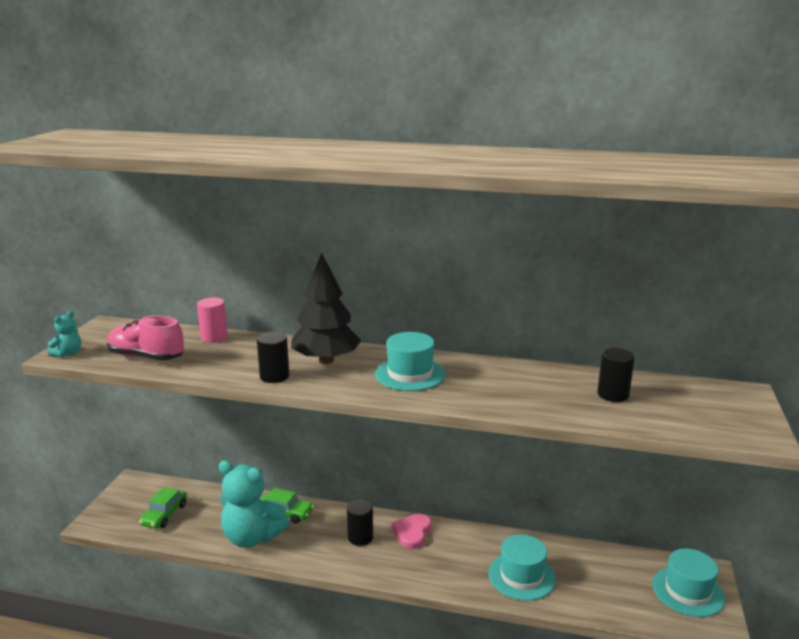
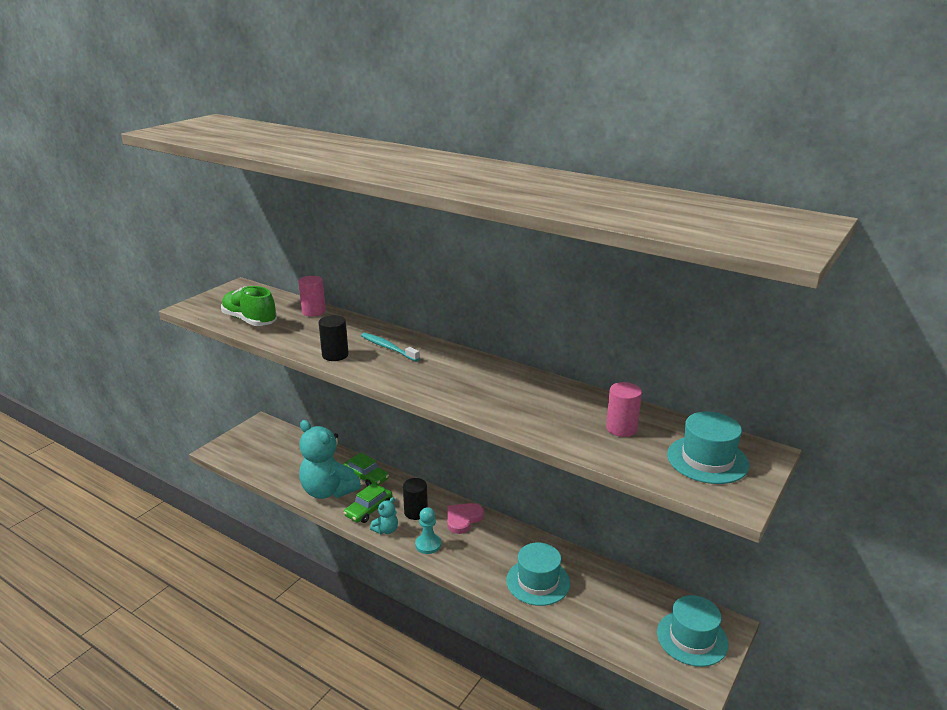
camera: 20 degrees right, 5 degrees up
turquoise teddy bear [48,311,81,357] -> turquoise teddy bear moved to [370,497,398,534]
pink shoe [107,316,184,361] -> green shoe [221,286,277,326]
green car [139,487,187,529] -> green car moved to [344,483,393,523]
black tree [291,253,362,364] -> turquoise toothbrush [361,333,420,361]
turquoise hat [375,332,445,391] -> turquoise hat moved to [667,412,749,484]
black cylinder [597,348,635,402] -> pink cylinder [606,382,642,437]
none -> turquoise pawn [415,507,441,554]

